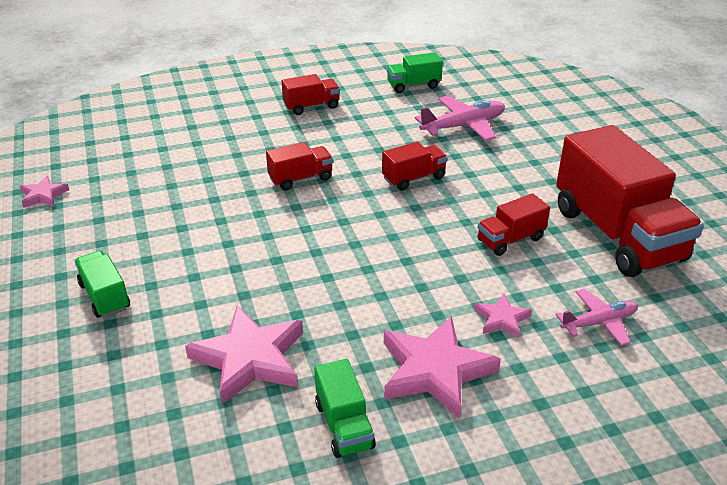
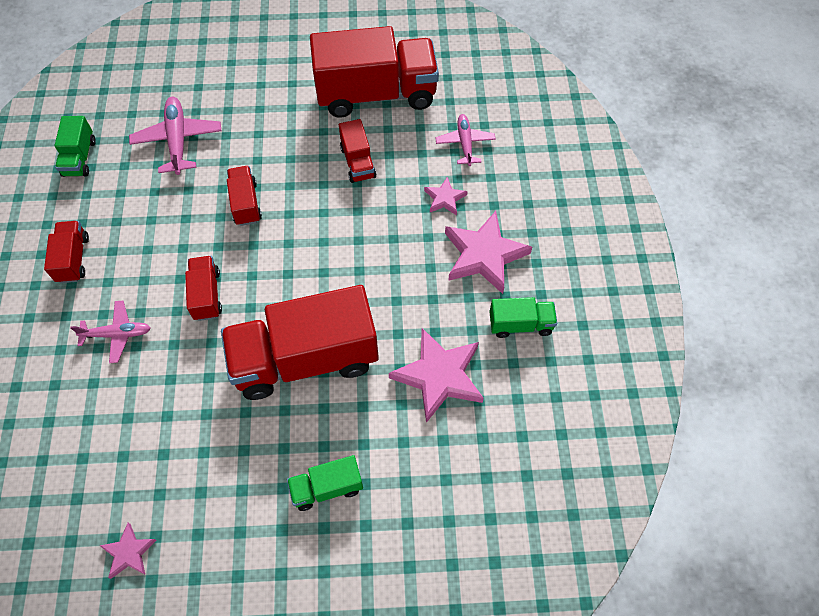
camera: 75 degrees left, 25 degrees up
none -> pink plane [70,301,151,363]
none -> red truck [221,285,379,400]

